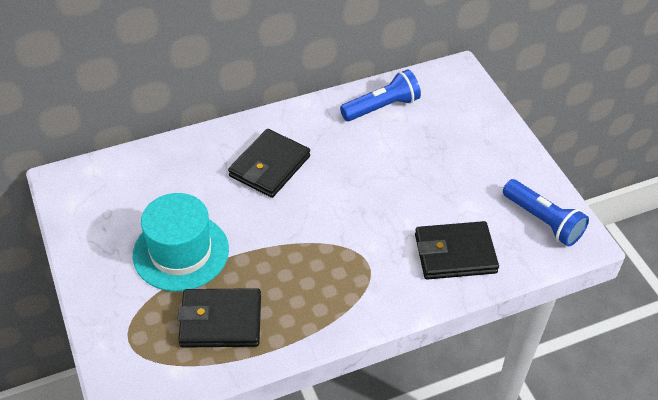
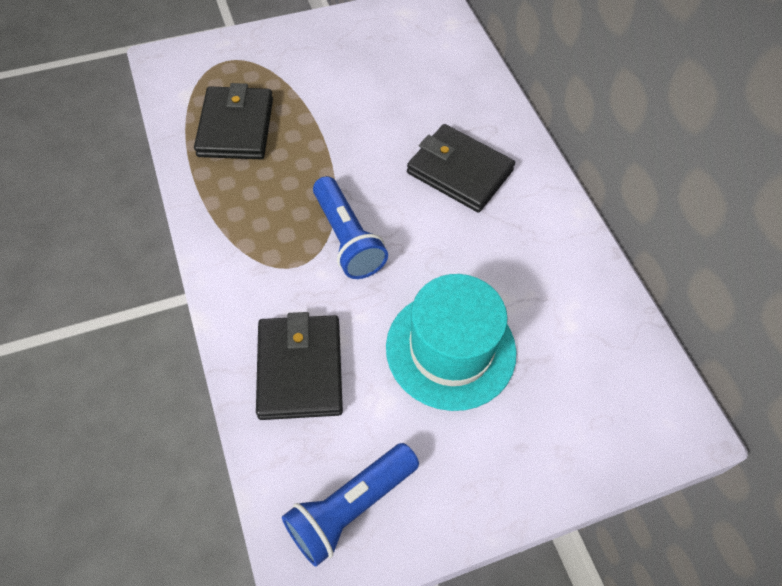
camera: 90 degrees right, 10 degrees up
turquoise hat [133,193,229,292] -> turquoise hat moved to [386,274,516,411]
blue flashlight [340,70,421,121] -> blue flashlight moved to [313,176,388,279]

